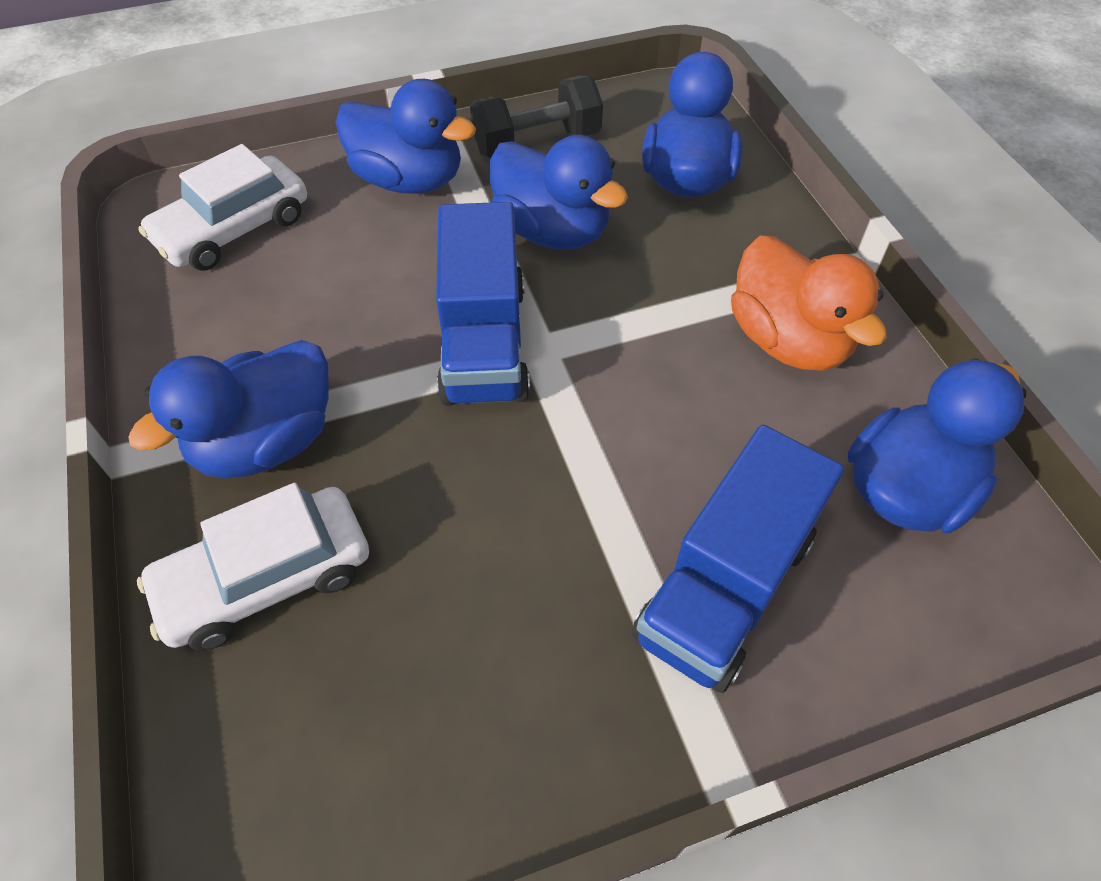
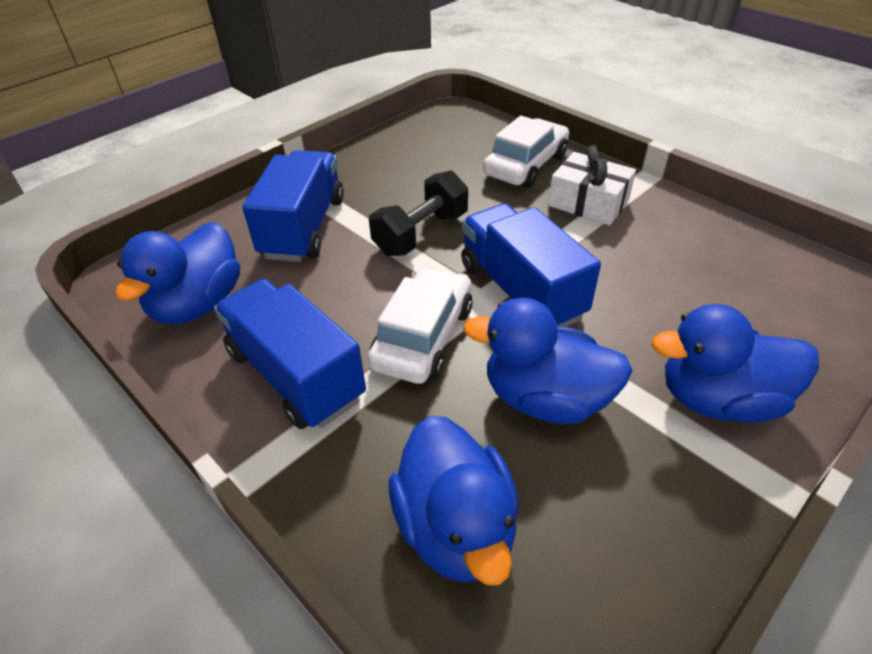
camera: 155 degrees right, 10 degrees down
blue duck [128,340,329,479] -> white gift [548,145,636,226]
white car [138,144,307,271] -> white car moved to [368,266,473,384]
black dumbbell [470,76,603,158] -> black dumbbell moved to [369,170,468,256]
orange duck [731,236,887,371] -> blue truck [214,279,366,429]

